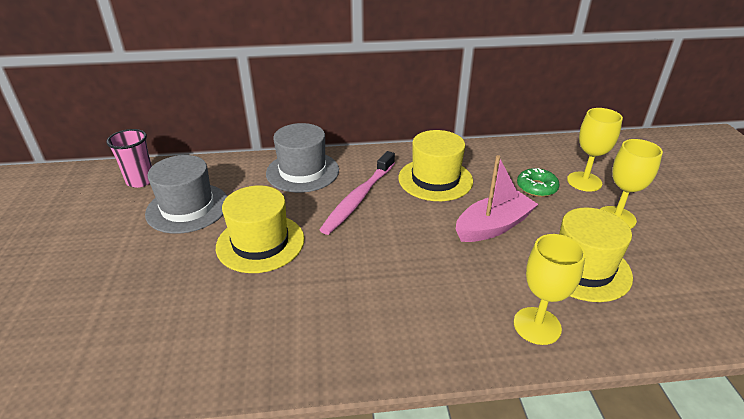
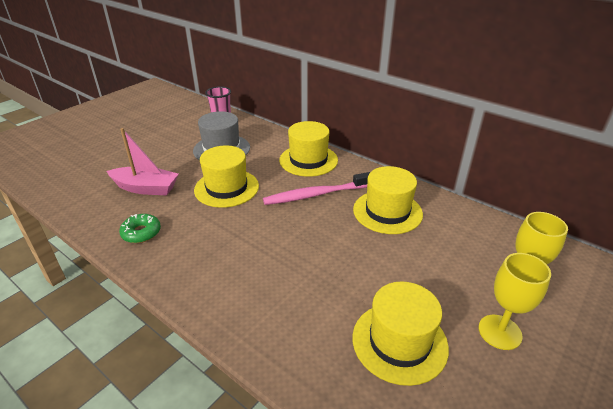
camera: 45 degrees right, 0 degrees up
grey hat [266,123,339,193] -> yellow hat [279,121,338,177]
pink boat [456,155,538,242] -> pink boat moved to [107,128,178,196]
yellow goblet [514,234,586,345] -> none
green donut [517,168,559,197] -> green donut moved to [119,214,161,243]

